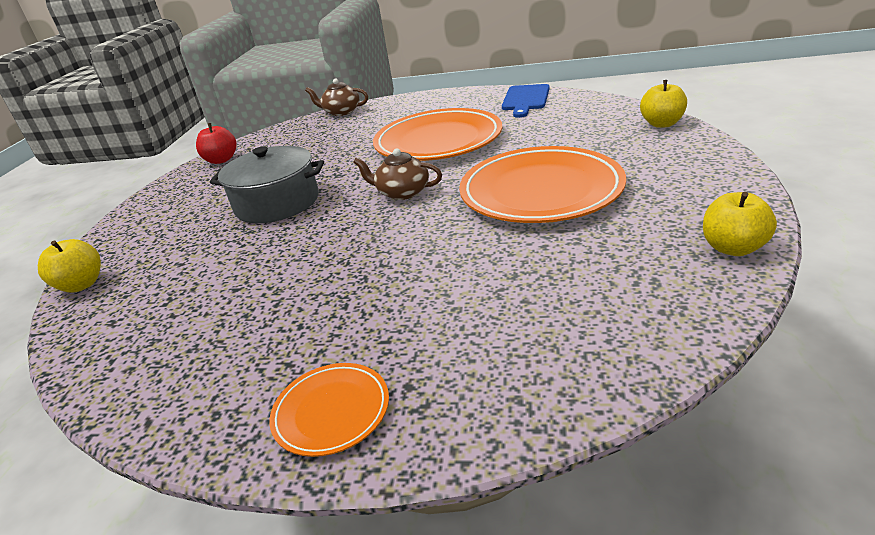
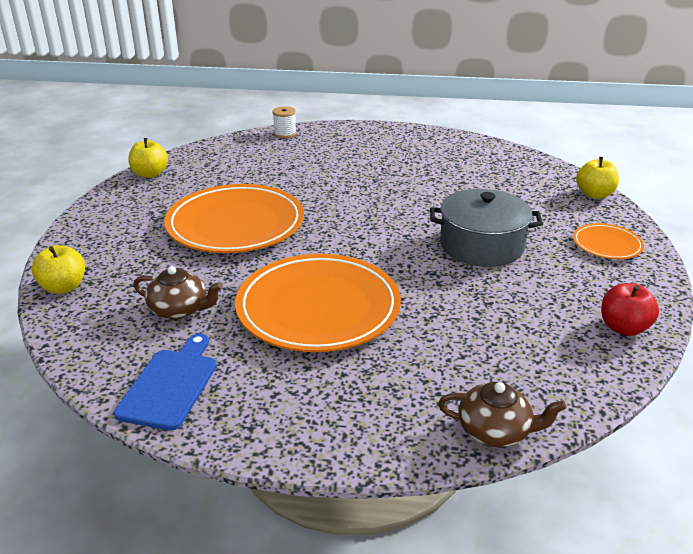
camera: 175 degrees right, 0 degrees up
orange plate [269,363,389,457] -> orange plate moved to [573,223,644,259]
brown teapot [353,148,442,200] -> brown teapot moved to [133,266,223,319]
none -> white spool [272,106,297,138]

